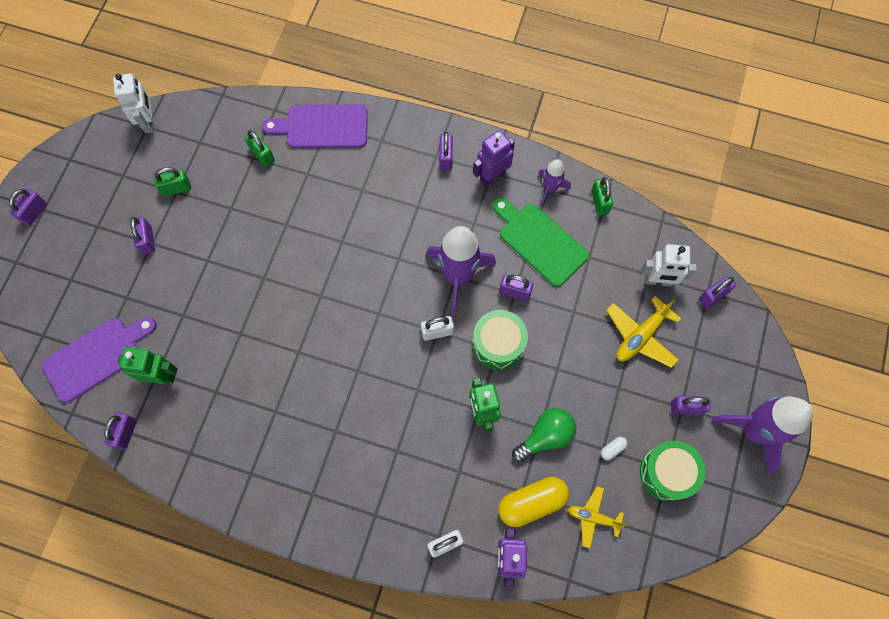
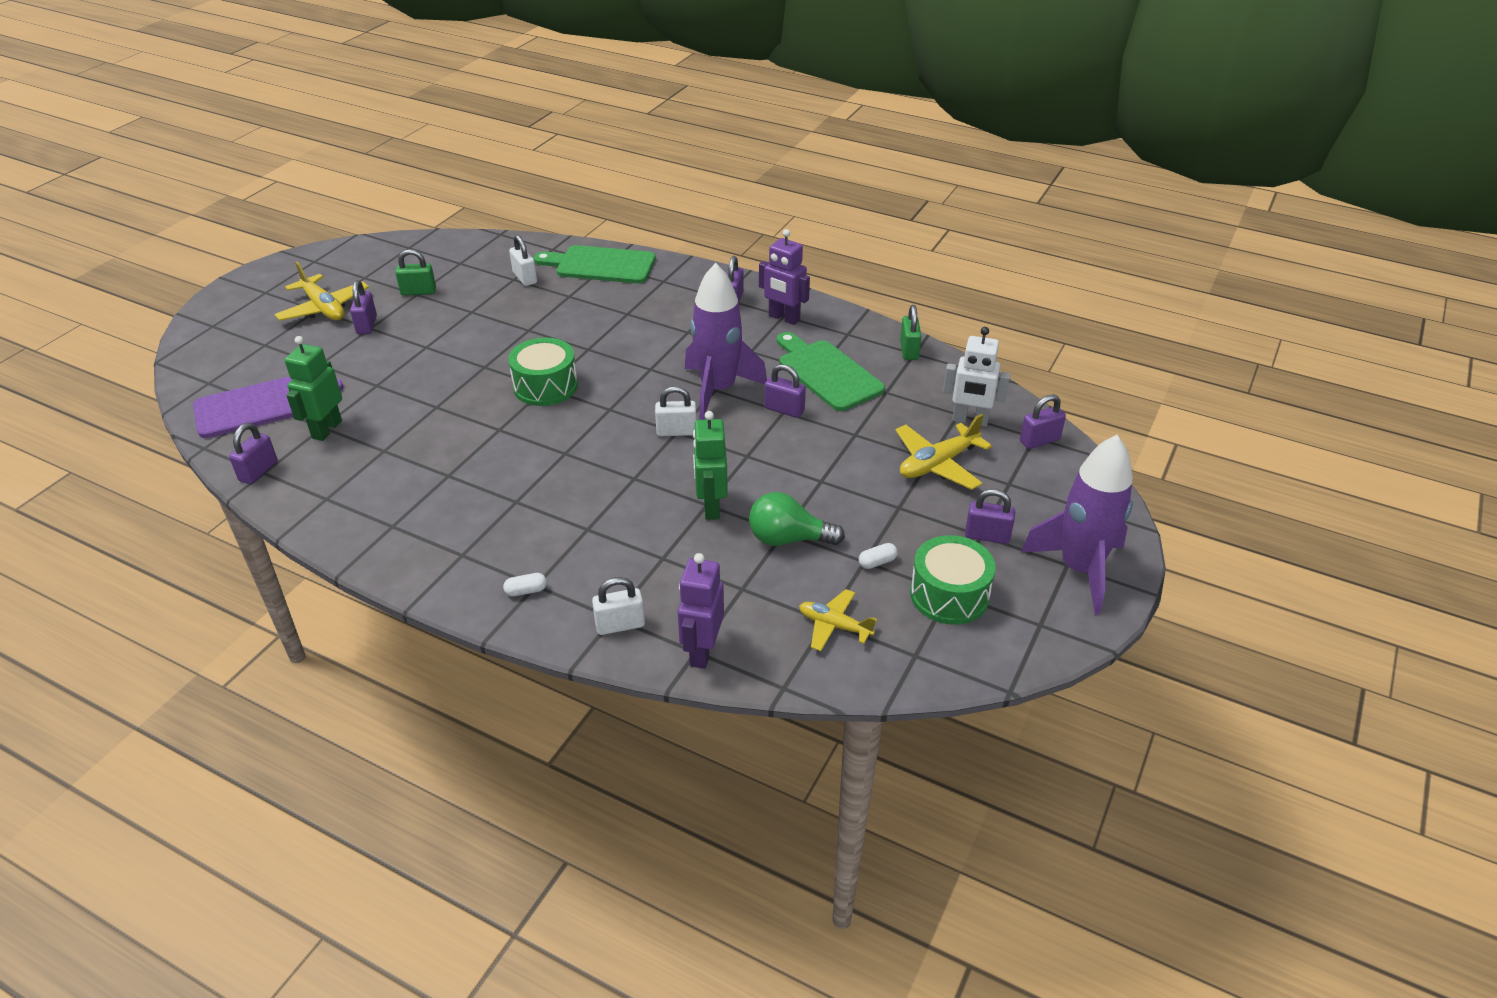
camera: 10 degrees right, 30 degrees down
purple padlock [9,189,47,226] -> none
white robot [113,74,155,133] -> none
green robot [118,347,178,384] -> green robot turned 90 degrees counterclockwise [285,336,342,441]
green padlock [245,130,275,167] -> white padlock [509,235,537,286]
purple cutting board [262,105,368,148] -> green cutting board [534,245,656,283]
green drum [472,310,528,370] -> green drum moved to [508,338,578,406]
purple robot [473,130,515,186] -> purple robot turned 120 degrees counterclockwise [759,229,810,325]
yellow capsule [498,477,569,527] -> none
green light bulb [512,408,576,462] -> green light bulb turned 150 degrees counterclockwise [749,492,845,546]
purple rocket [538,159,571,206] -> none
none -> yellow plane [274,262,369,321]
none -> white capsule [503,573,547,596]

